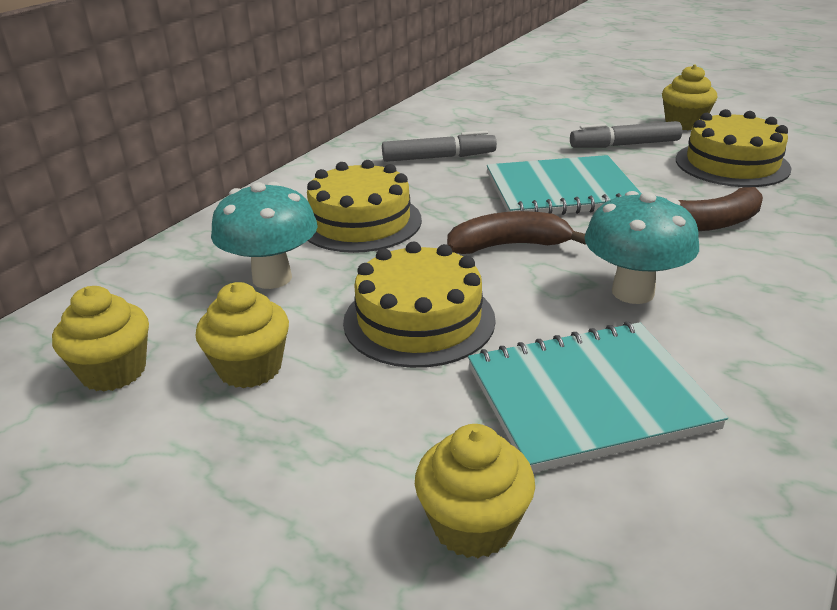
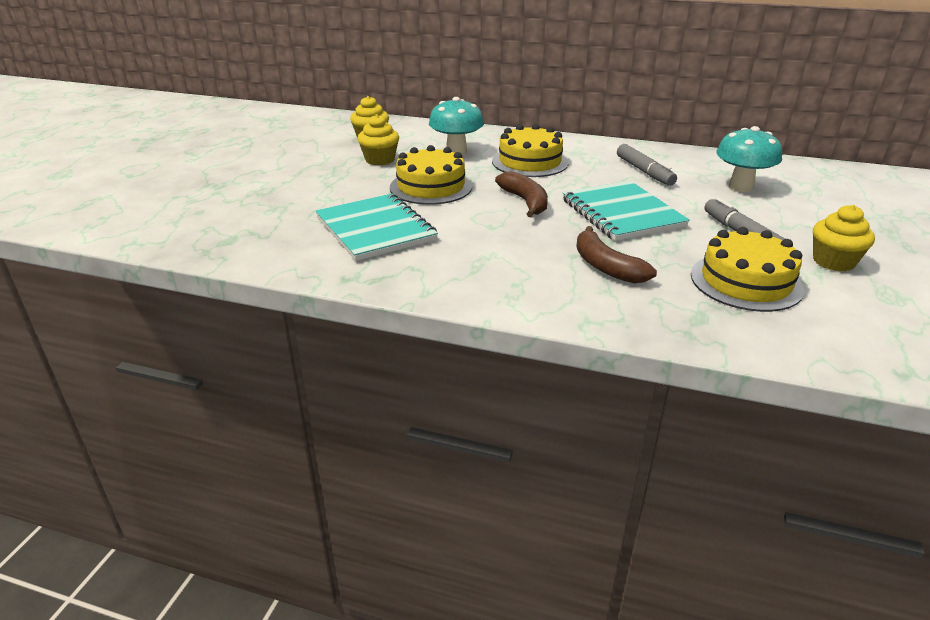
camera: 75 degrees right, 0 degrees up
yellow cupcake [415,424,535,558] -> none
turquoise mushroom [584,191,699,304] -> turquoise mushroom moved to [716,126,782,192]

